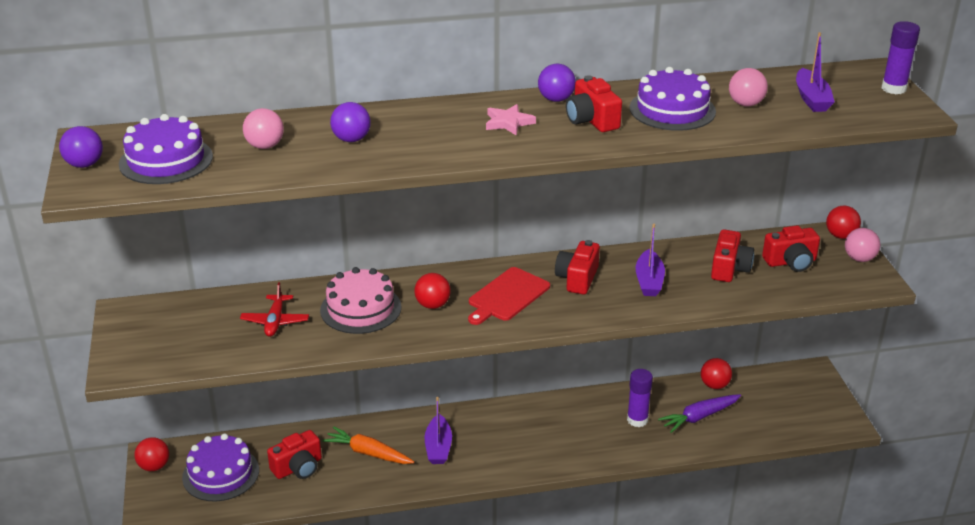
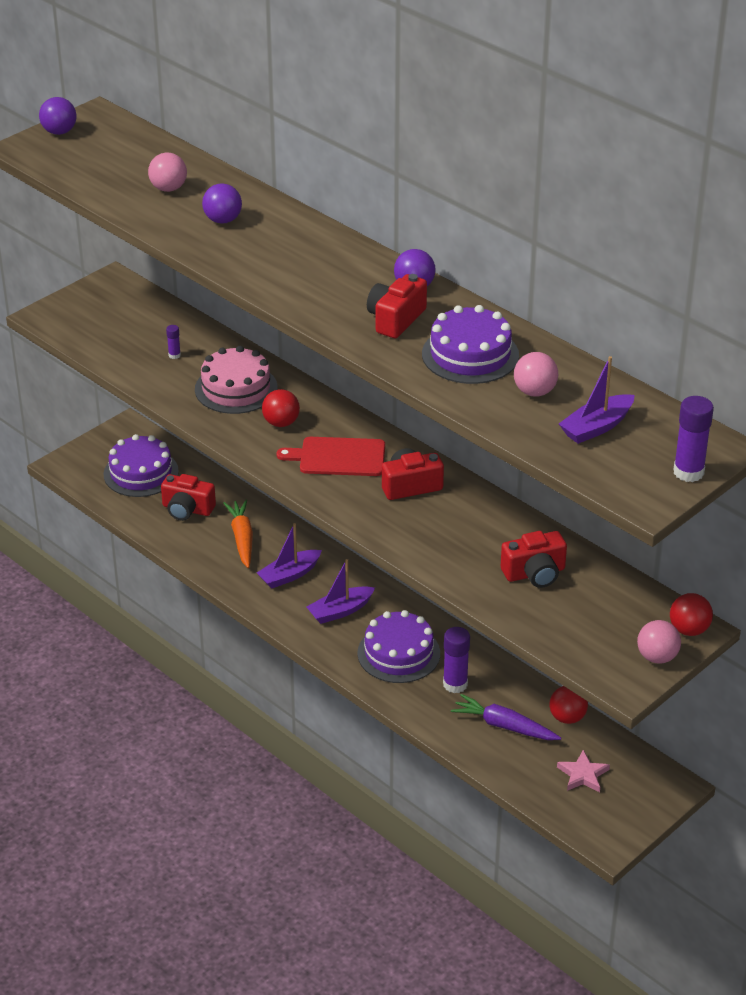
camera: 55 degrees right, 5 degrees up
purple cake [119,114,213,184] -> purple cake moved to [357,610,440,683]
red ball [134,437,169,471] -> none
red plane [240,282,309,337] -> purple glue stick [166,325,181,359]
pink star [486,104,536,135] -> pink star moved to [557,750,610,792]
purple boat [635,224,665,296] -> purple boat moved to [307,559,375,624]
red camera [762,226,820,272] -> none

